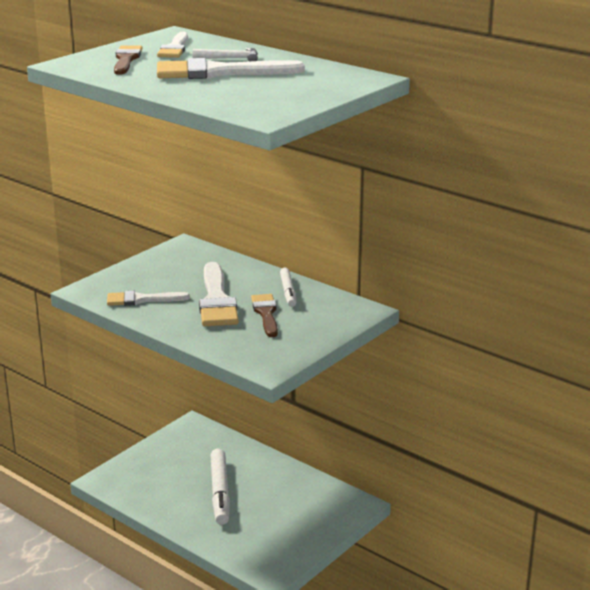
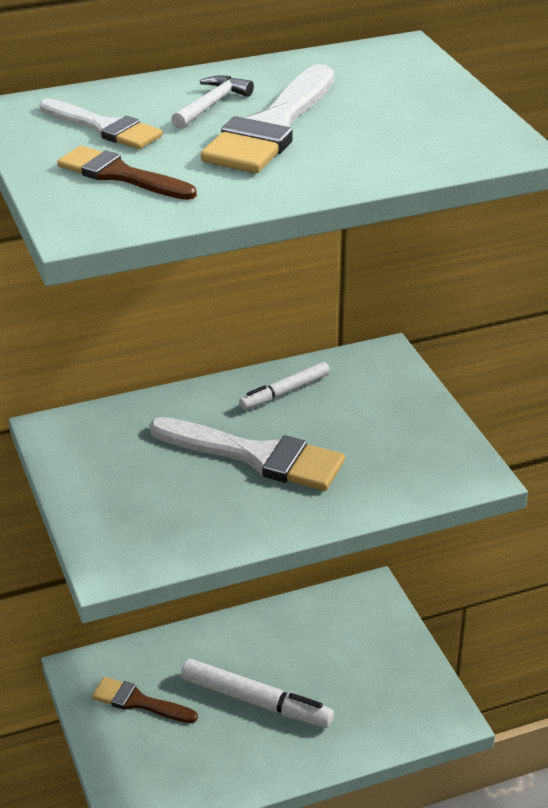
camera: 60 degrees left, 10 degrees up
white brush [107,291,190,306] -> none
brown brush [251,294,278,337] -> brown brush moved to [92,677,198,723]
white marker [280,268,296,307] -> white marker turned 120 degrees clockwise [239,362,330,410]

